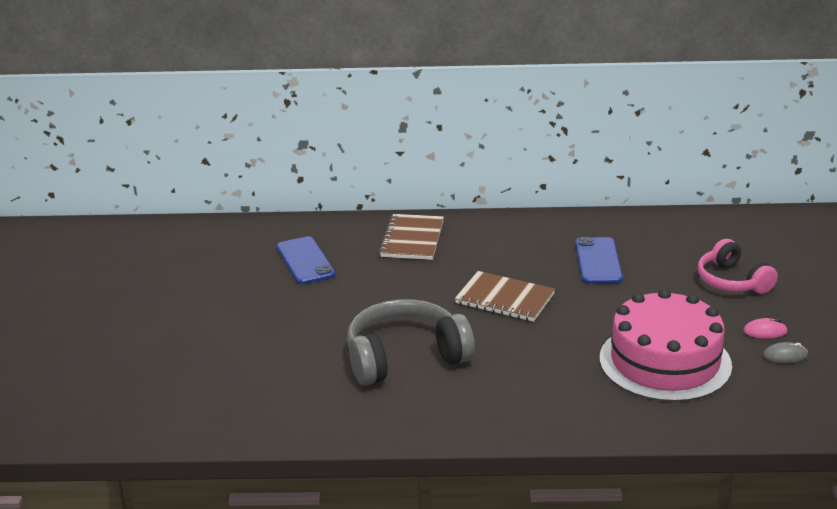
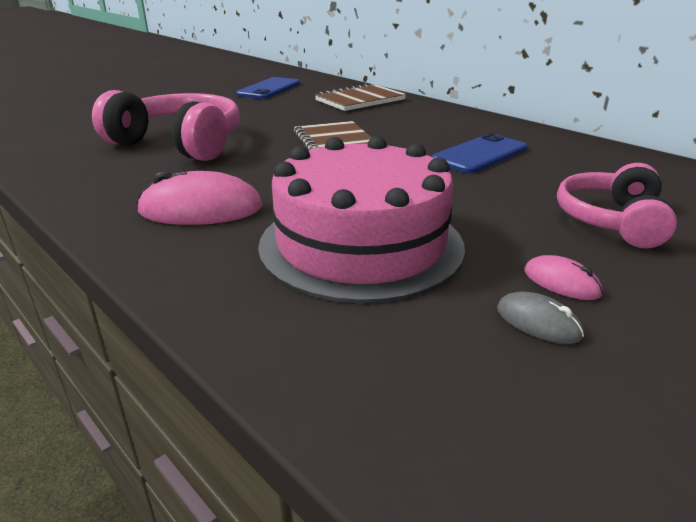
camera: 45 degrees right, 0 degrees up
grey headphones [347,299,475,386] -> pink headphones [92,90,240,161]
none -> pink mouse [137,171,263,225]

